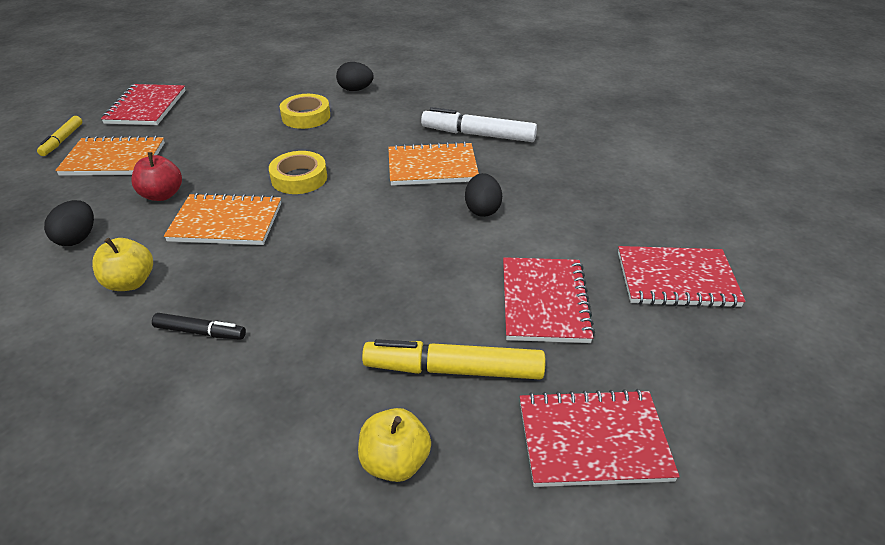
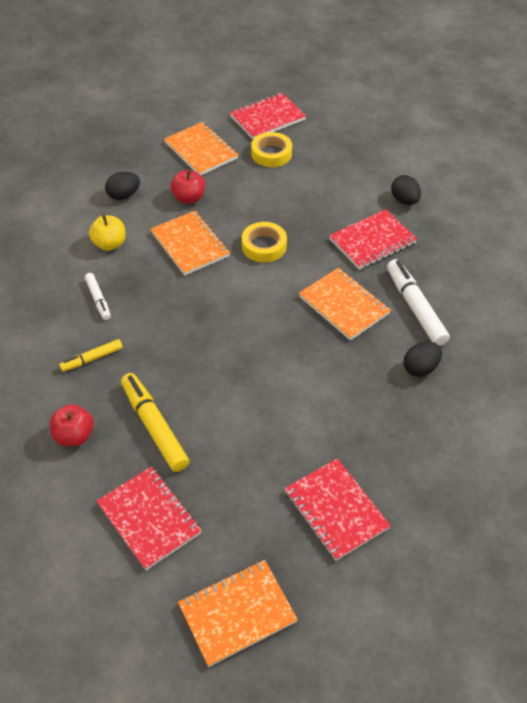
camera: 55 degrees right, 10 degrees up
yellow marker [37,116,82,156] -> yellow marker moved to [59,339,123,372]
black marker [152,313,246,340] -> white marker [85,273,111,320]
yellow tape [280,94,330,129] -> yellow tape moved to [251,132,292,167]
yellow apple [358,408,431,482] -> red apple [50,404,94,446]
black egg [465,173,502,217] -> black egg moved to [404,342,442,377]
red notebook [503,257,595,343] -> red notebook moved to [329,209,417,270]
none -> orange notebook [178,560,298,667]

